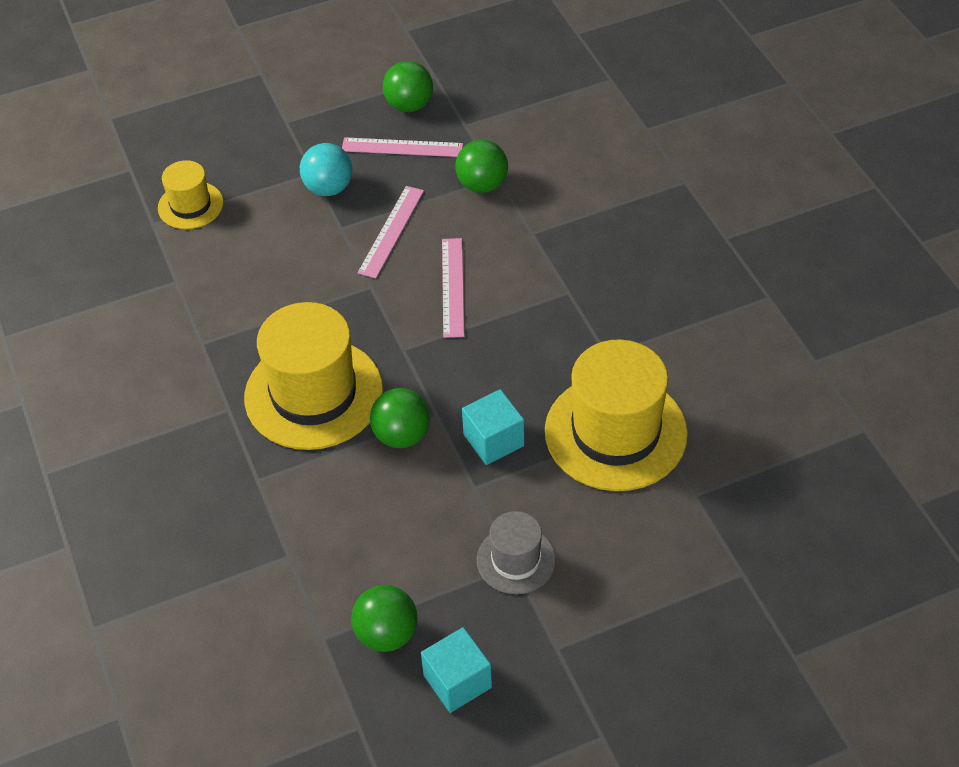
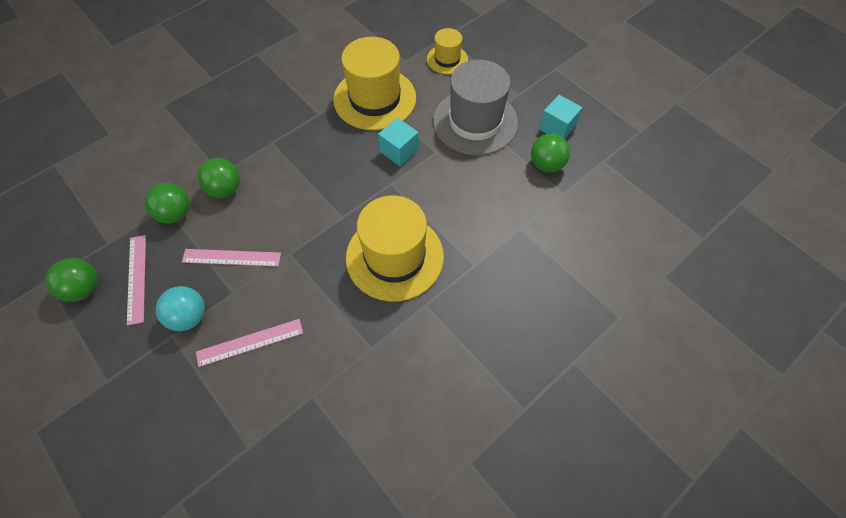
camera: 110 degrees left, 10 degrees up
yellow hat [158,160,224,229] -> yellow hat moved to [427,28,468,74]
green ball [370,388,430,448] -> green ball moved to [198,158,240,198]
pink ruler [442,238,465,338] -> pink ruler moved to [196,319,303,367]
grey hat [477,511,556,594] -> grey hat [433,60,518,155], size x1.91

